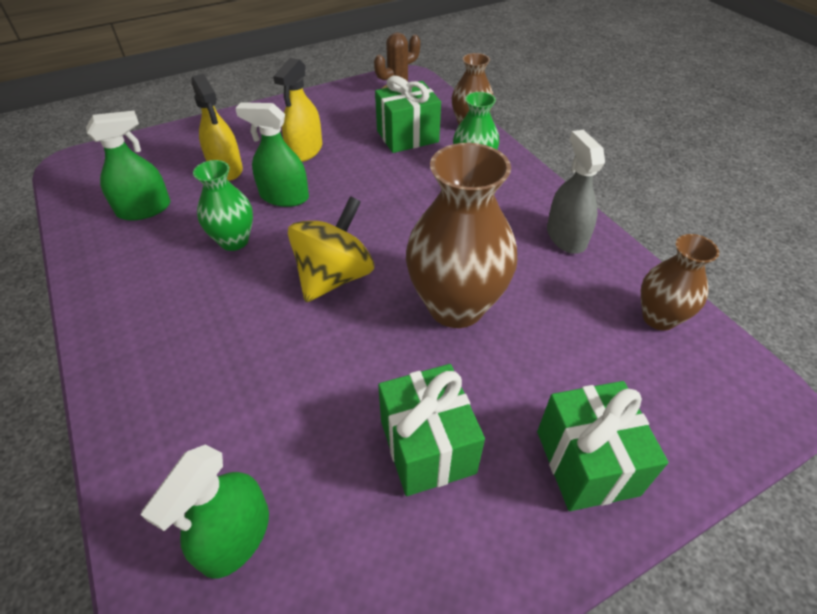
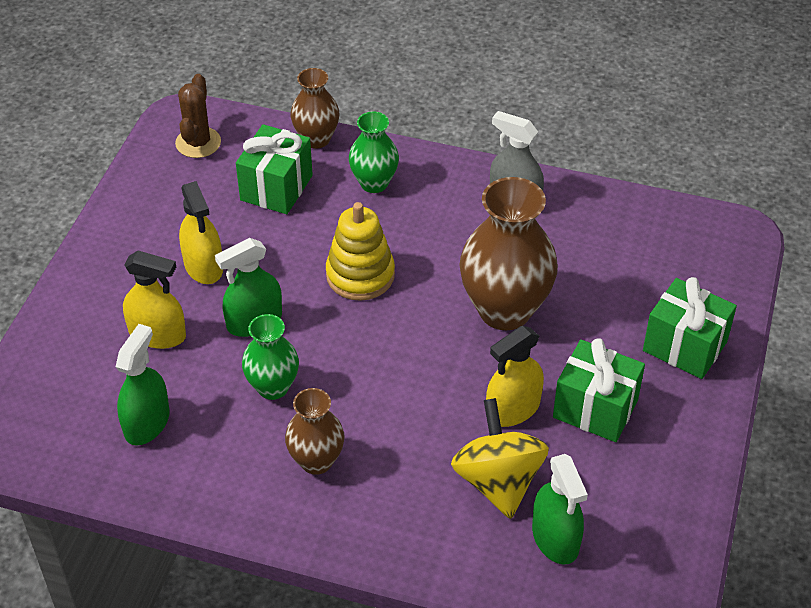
camera: 45 degrees left, 0 degrees up
yellow spinning top [288,196,374,302] -> yellow spinning top moved to [451,398,549,519]
brown vase [641,234,719,330] -> brown vase moved to [285,388,345,475]
none -> yellow stacking toy [326,202,395,301]
none -> yellow spray bottle [486,326,544,427]

